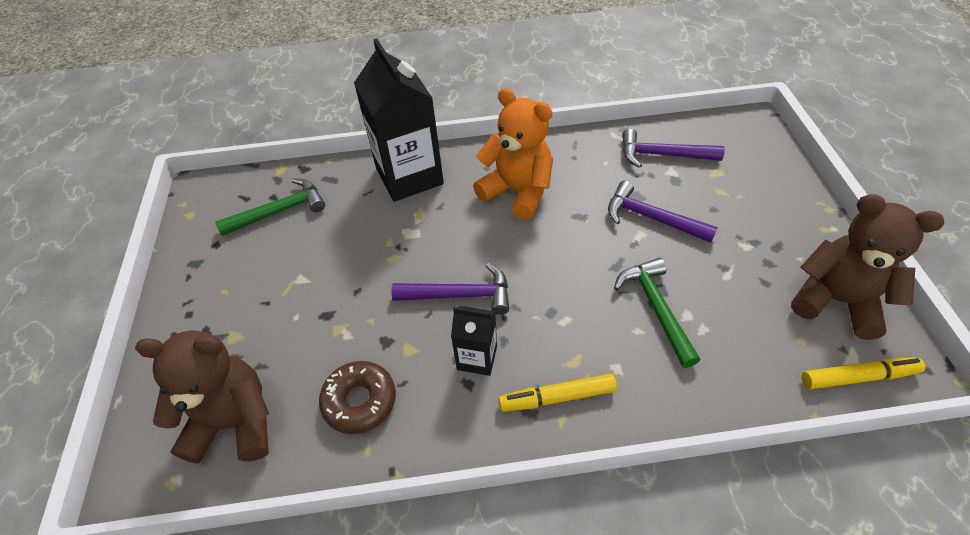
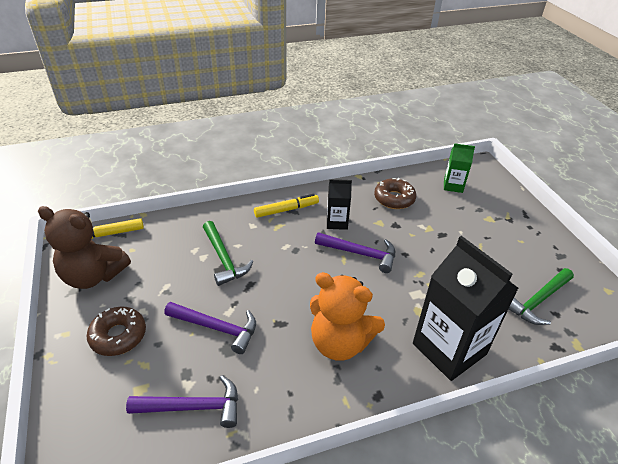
camera: 165 degrees right, 10 degrees down
brown teddy bear [135,330,269,463] -> green carton [444,143,475,193]
purple hammer [391,263,509,315] -> purple hammer turned 150 degrees counterclockwise [315,232,395,273]
none -> brown donut [87,306,146,356]

